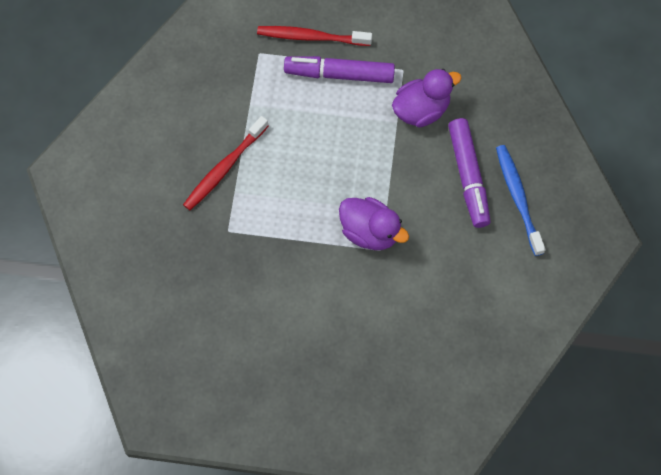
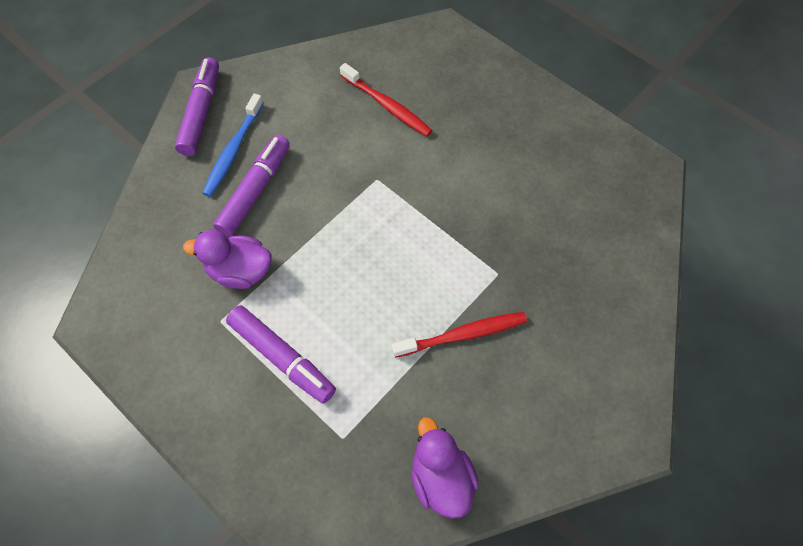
camera: 145 degrees left, 5 degrees down
red toothbrush [257,26,372,46] -> red toothbrush moved to [340,63,433,136]
purple duck [339,197,409,250] -> purple duck moved to [411,417,479,519]
none -> purple marker [175,57,219,156]

